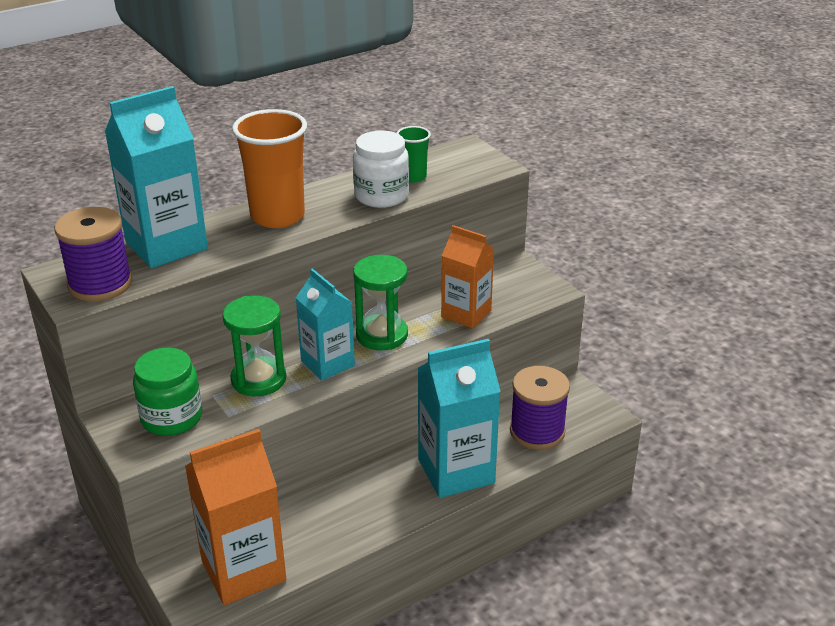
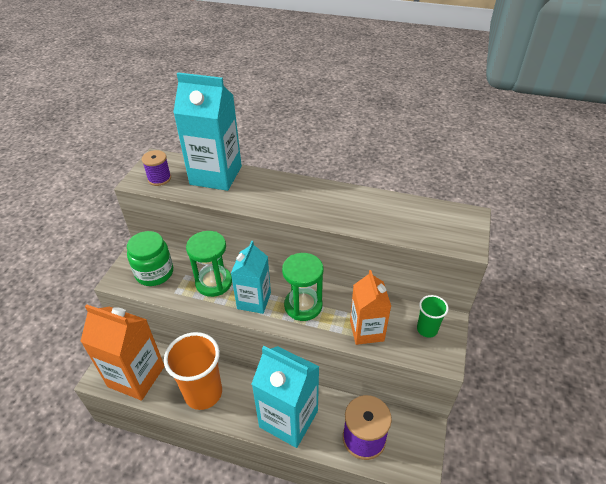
camera: 50 degrees right, 10 degrees up
purple spool [55,207,132,301] -> purple spool [142,150,171,186], size x0.59
orange cup [232,109,307,228] -> orange cup moved to [164,332,222,410]
white jar [353,131,409,208] -> none
green cup [397,126,431,182] -> green cup moved to [417,295,449,338]

